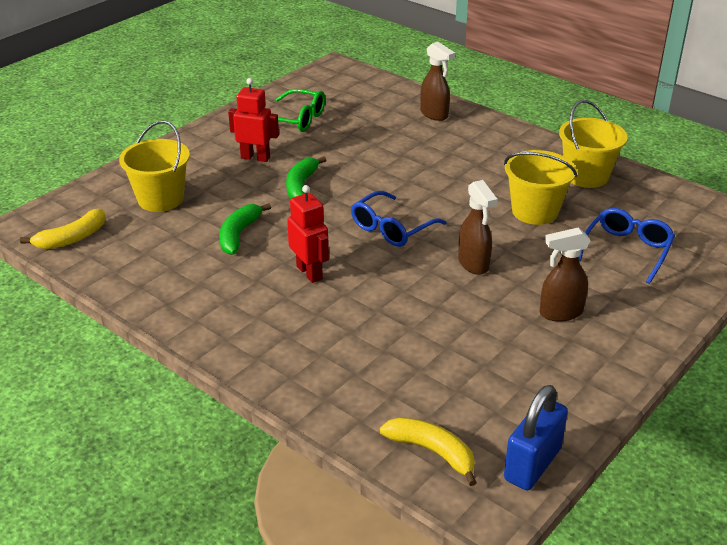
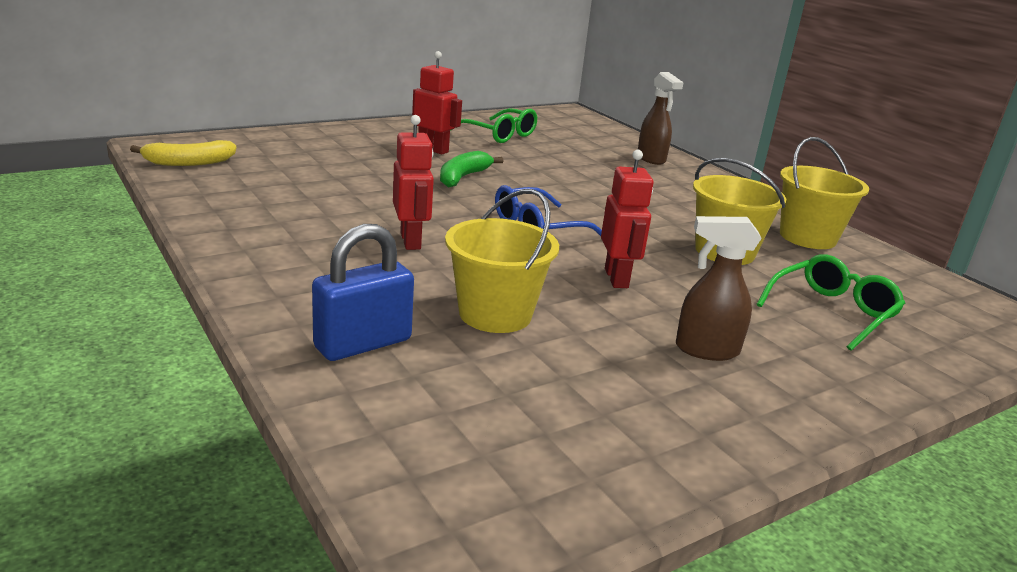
camera: 15 degrees right, 10 degrees down
yellow bucket [119,120,190,212] -> yellow bucket moved to [445,189,559,333]
green banana [219,203,271,255] -> none
yellow banana [380,417,477,486] -> none
brown spray bottle [458,180,498,275] -> red robot [601,150,654,288]
blue padlock [504,385,568,490] -> blue padlock moved to [312,224,414,361]
blue glasses [579,208,675,284] -> green glasses [756,254,906,351]

